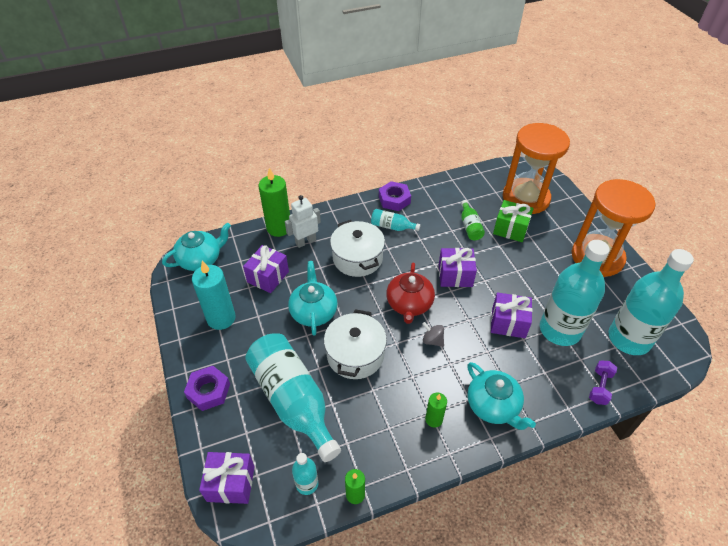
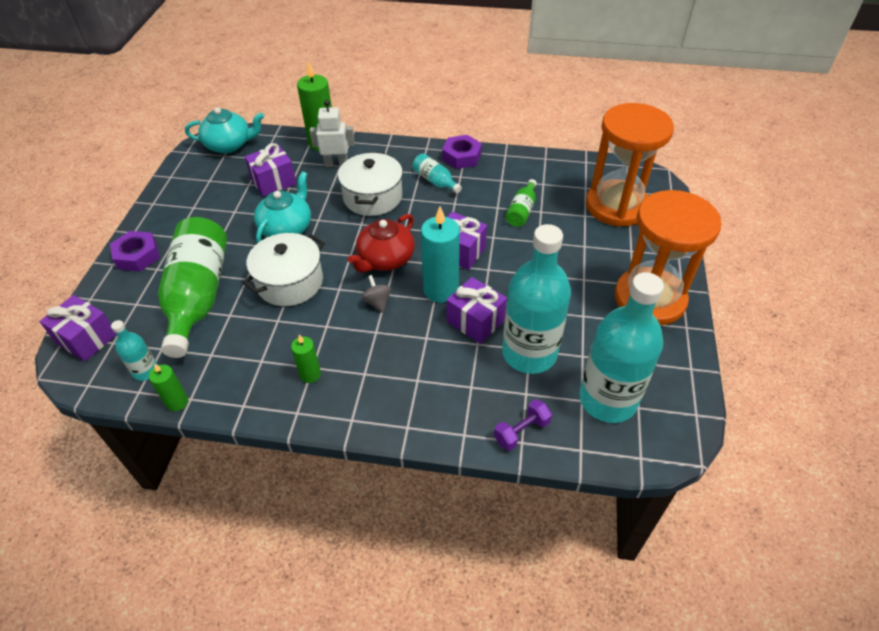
camera: 30 degrees right, 0 degrees up
turquoise candle [192,261,236,330] -> turquoise candle moved to [421,207,460,303]
turquoise bottle [245,333,341,462] -> green bottle [158,217,227,358]
turquoise teapot [467,362,536,430] -> none
green gift [493,200,534,242] -> none

